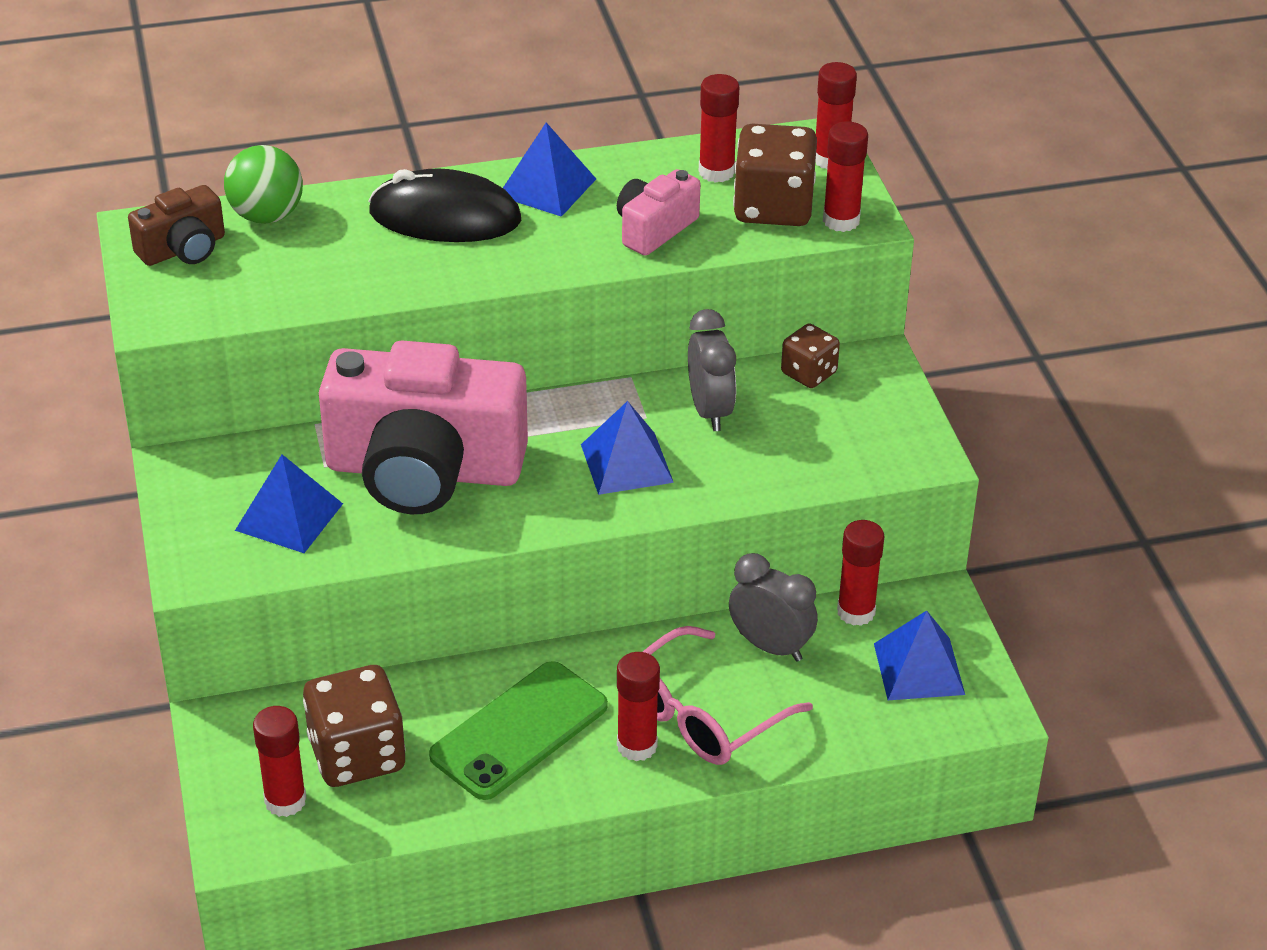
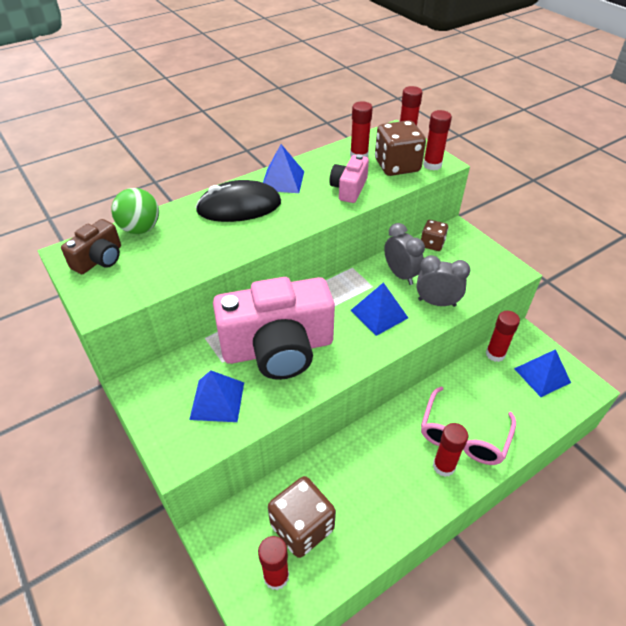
camera: 20 degrees left, 5 degrees up
green phone [429,661,608,800] -> none
grey clock [729,553,818,662] -> grey clock moved to [416,255,470,307]

